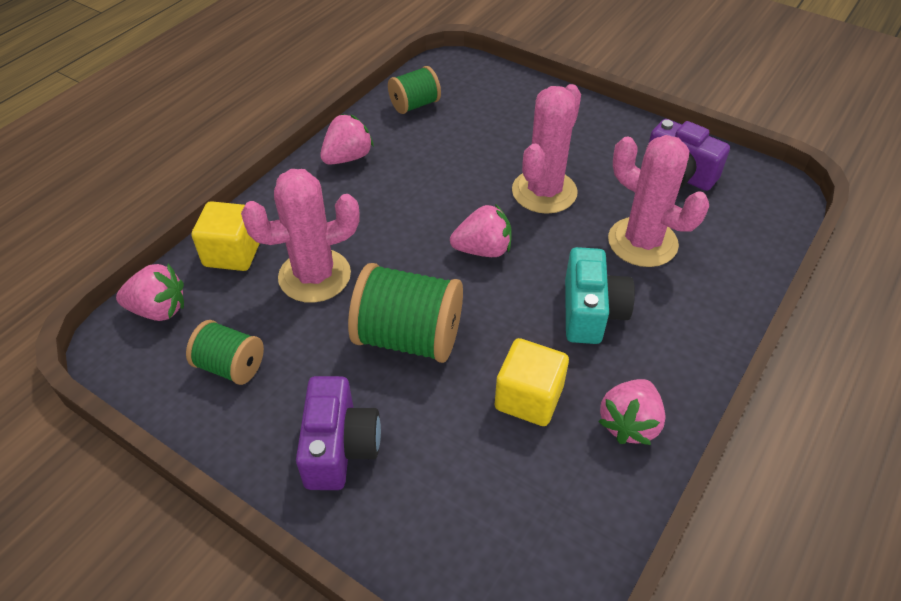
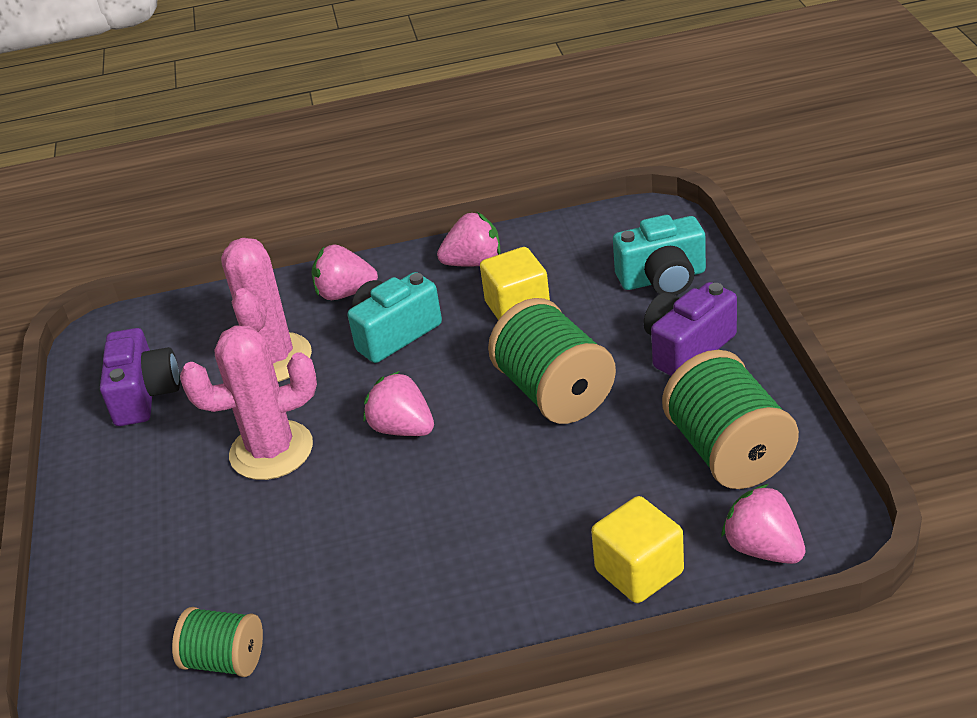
camera: 130 degrees left, 10 degrees down
green spool [186,320,264,385] -> green spool [662,350,799,489], size x1.69
pink cactus [241,169,360,303] -> none
pink strawberry [320,114,374,165] -> pink strawberry moved to [311,245,378,300]
none -> turquoise camera [613,215,706,295]

